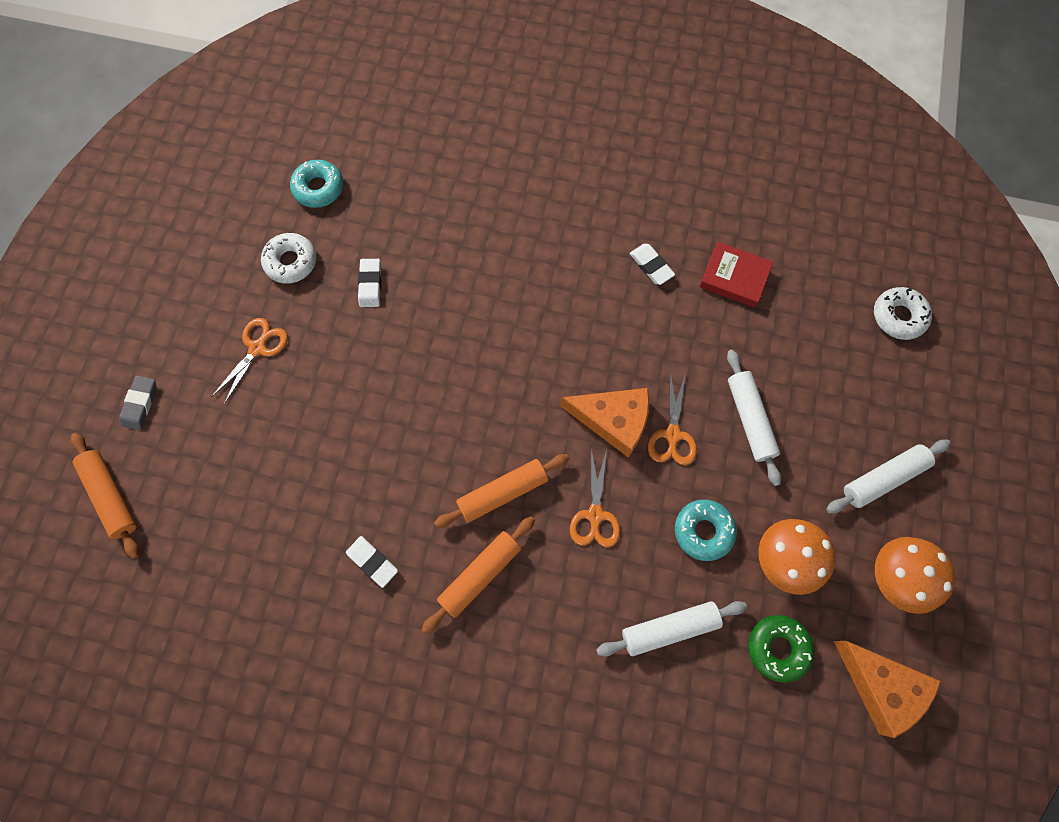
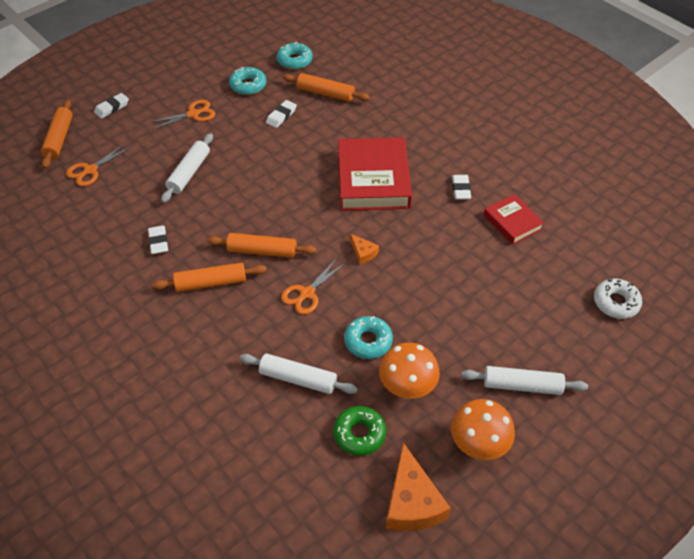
camera: 35 degrees right, 20 degrees down
grey eraser [119,376,156,430] -> white eraser [94,93,129,119]
white donut [261,233,317,284] -> turquoise donut [229,67,266,95]
orange cheese [561,388,649,458] -> orange cheese [351,234,379,264], size x0.49
orange scissors [648,372,697,465] -> orange scissors moved to [66,143,131,186]
white rolling pin [727,350,781,486] -> white rolling pin moved to [161,133,213,203]
none -> orange rolling pin [283,73,370,102]
none -> red book [338,137,412,211]

